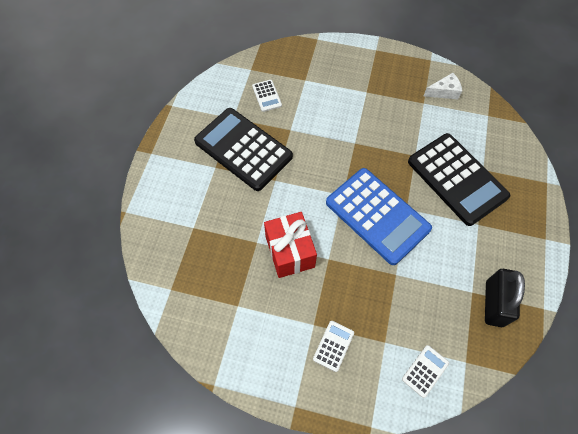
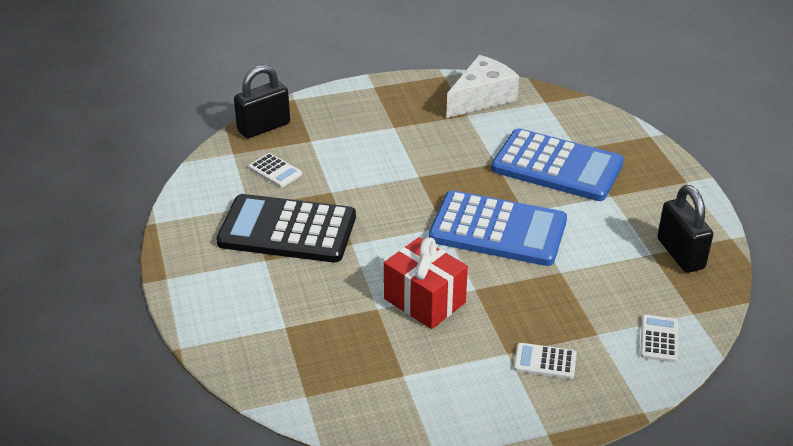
camera: 30 degrees left, 25 degrees down
white calculator [313,321,354,372] -> white calculator turned 75 degrees counterclockwise [514,343,577,379]
black calculator [408,133,510,226] -> blue calculator [491,128,624,201]
white cheese [424,73,462,99] -> white cheese [446,55,519,118], size x1.74
none -> black padlock [234,65,290,138]

